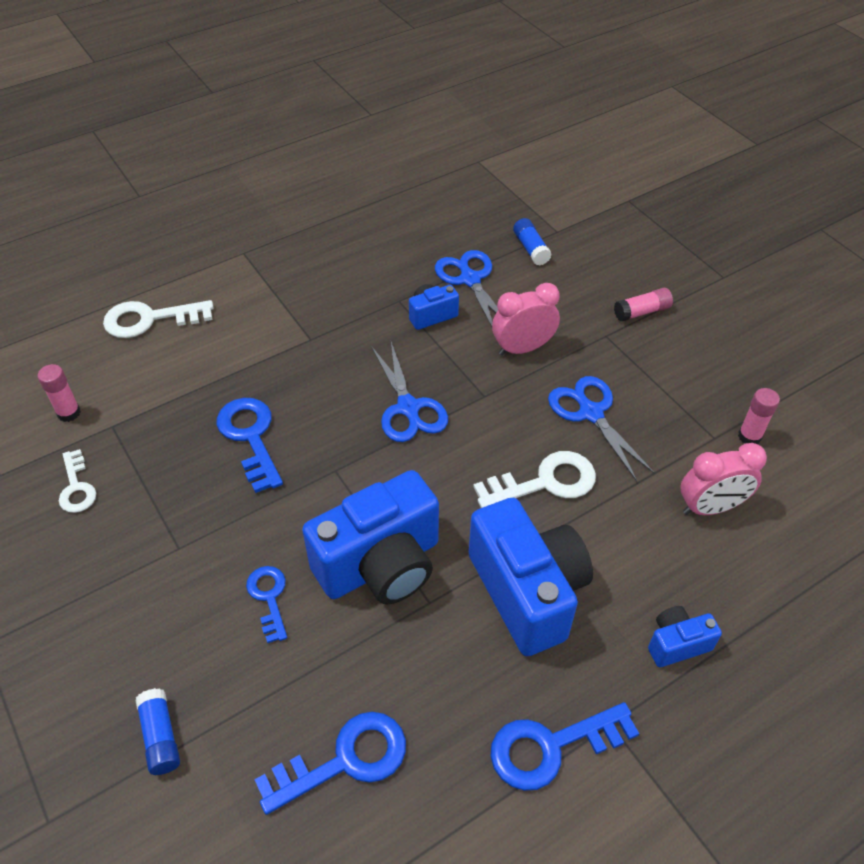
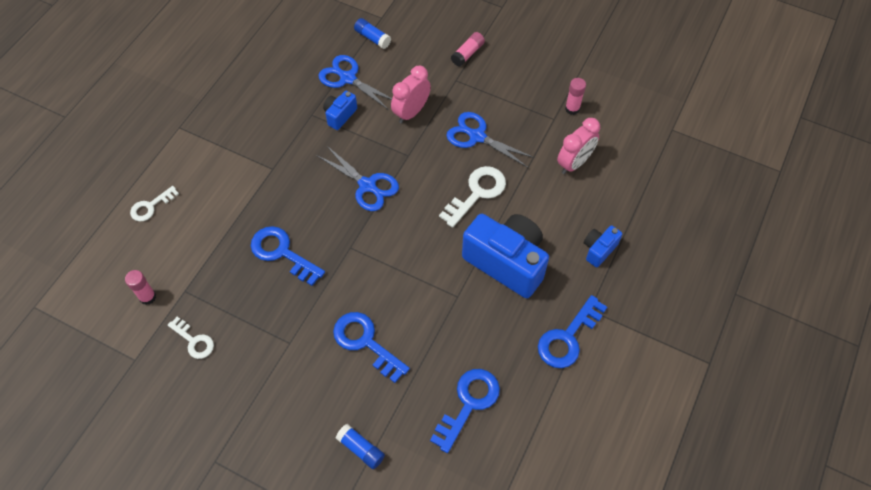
camera: 30 degrees left, 10 degrees up
white key [103,300,214,338] -> white key [130,186,179,221], size x0.62
blue key [246,566,287,643] -> blue key [333,312,410,383], size x1.60
blue camera [302,470,439,604] -> none

